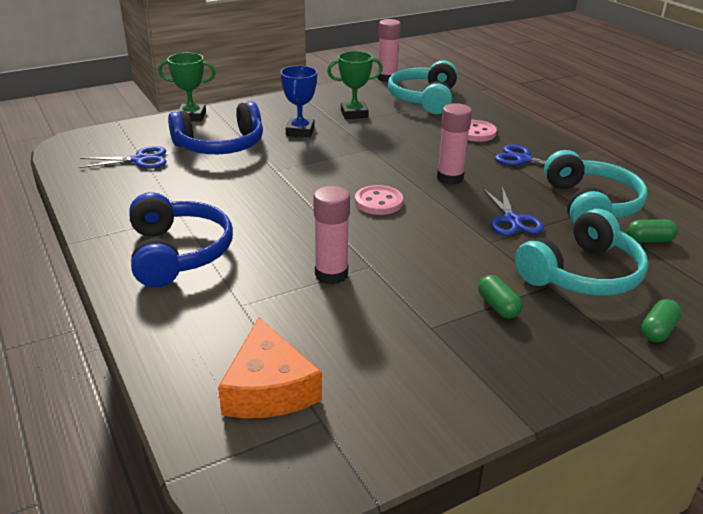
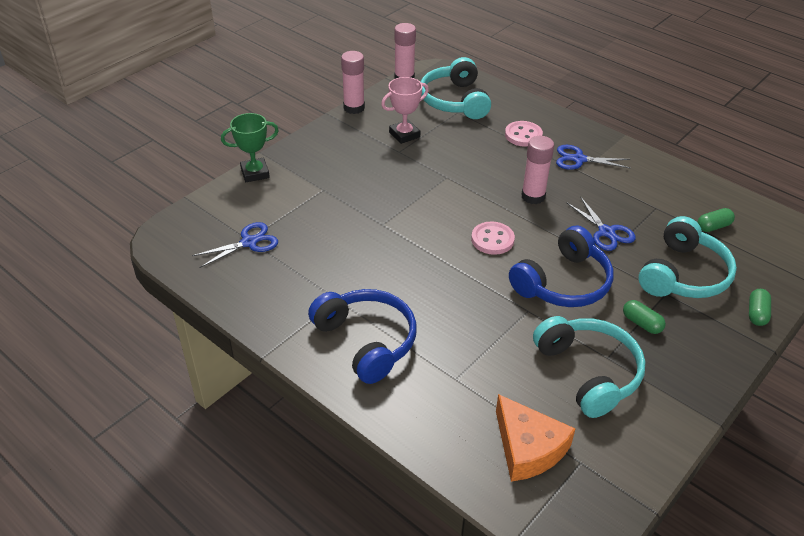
camera: 20 degrees left, 10 degrees up
blue headphones [168,101,263,154] -> blue headphones moved to [509,225,613,307]
blue trophy [280,66,317,137] -> none
pink glue stick [313,186,350,284] -> pink glue stick moved to [341,51,365,114]
green trophy [327,51,383,119] -> pink trophy [381,77,429,144]
turquoise headphones [544,150,648,223] -> turquoise headphones moved to [533,316,646,418]

